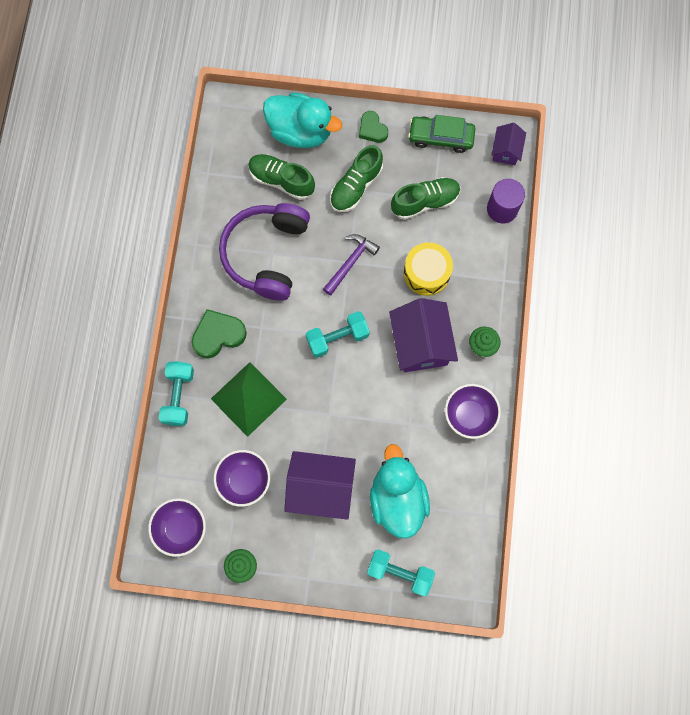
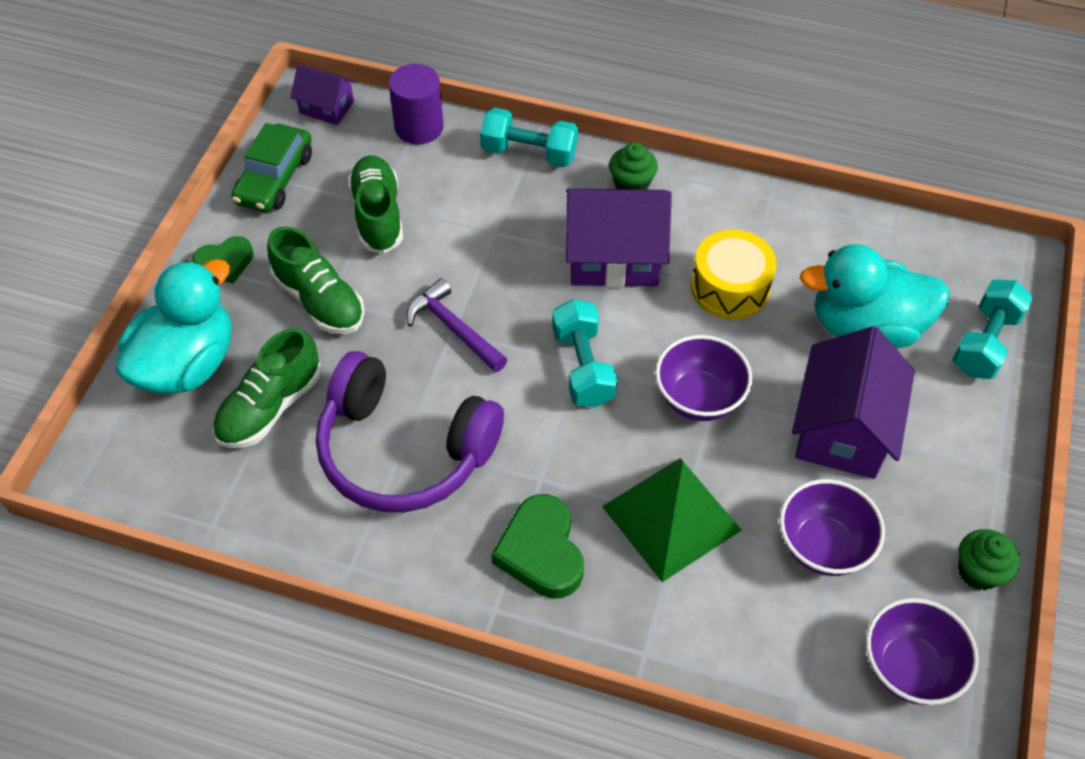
camera: 80 degrees left, 20 degrees down
turquoise dumbbell [159,361,194,426] -> turquoise dumbbell moved to [480,108,578,167]
yellow drum [404,242,453,296] -> yellow drum moved to [691,230,777,320]
purple bowl [445,384,501,439] -> purple bowl moved to [655,335,752,421]

